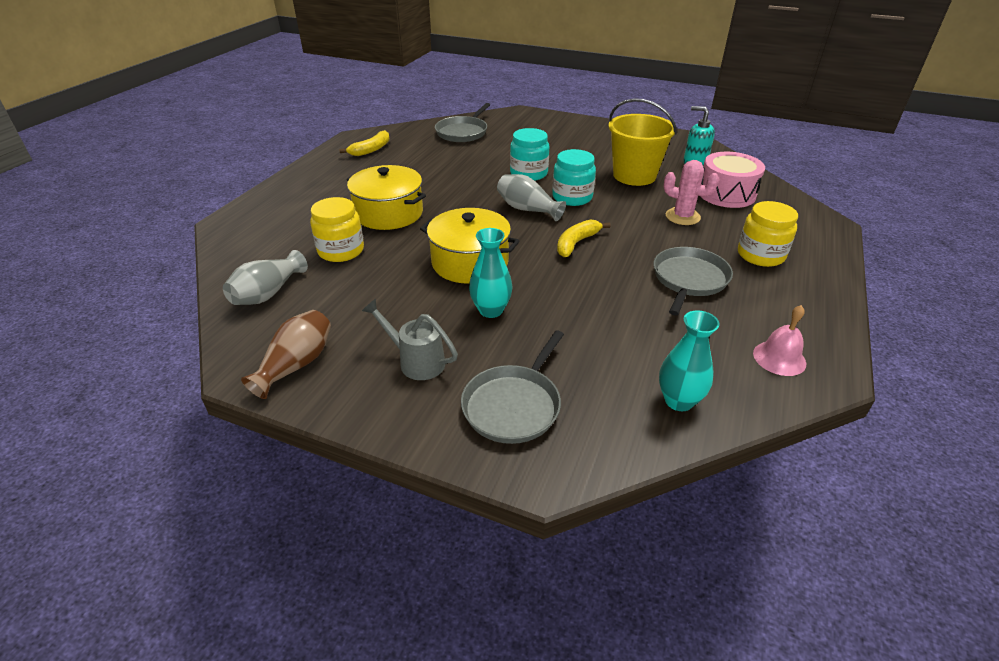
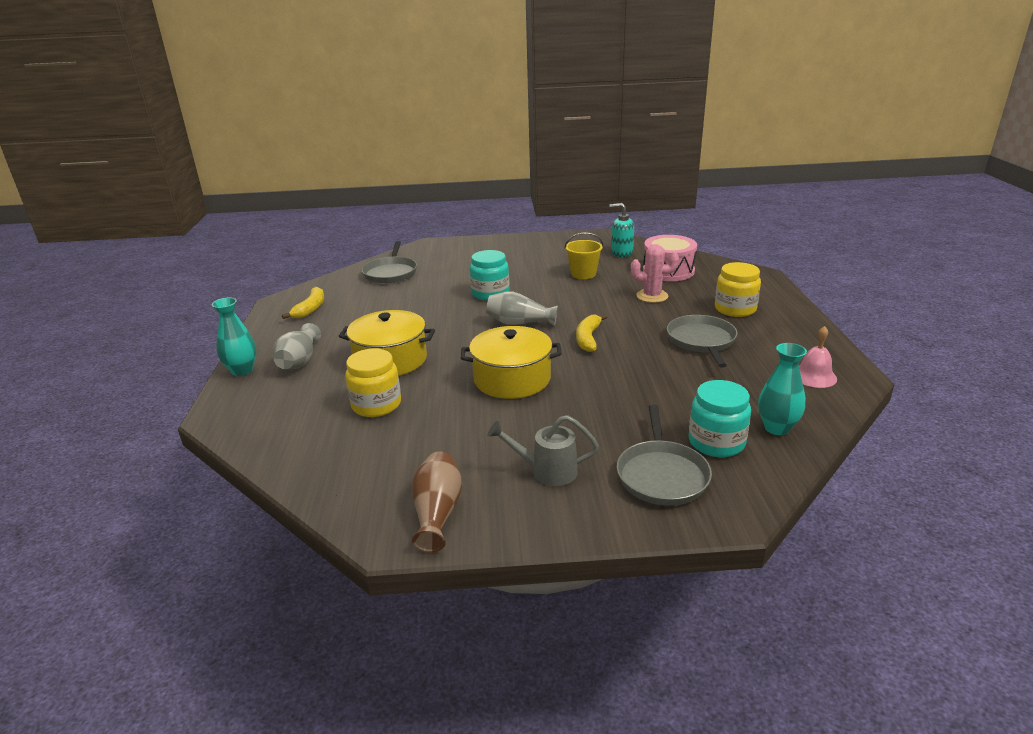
camera: 25 degrees left, 10 degrees down
grey vase [223,250,308,305] -> grey vase moved to [273,323,321,369]
turquoise vase [469,228,513,318] -> turquoise vase moved to [212,298,257,376]
turquoise jar [552,149,596,206] -> turquoise jar moved to [689,380,751,457]
yellow bucket [608,98,677,186] -> yellow bucket [565,232,603,279], size x0.61

